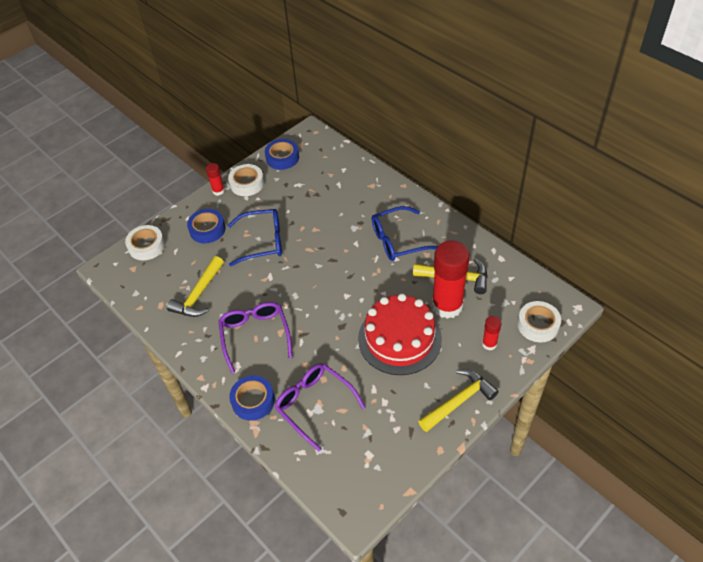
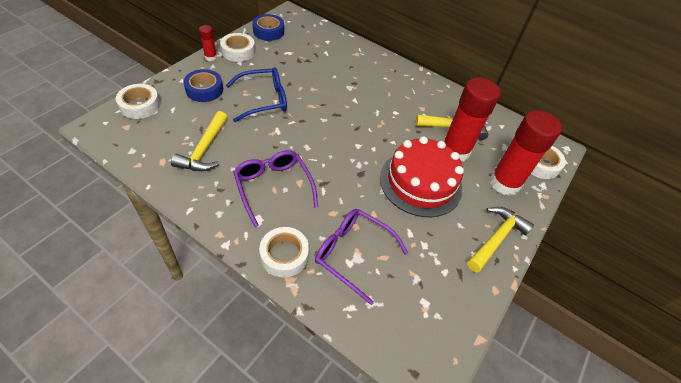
camera: 20 degrees left, 0 degrees up
blue tape [229,375,275,421] -> white tape [259,227,309,278]
blue glasses [372,206,438,261] -> none
red glue stick [482,316,501,351] -> red glue stick [490,110,562,196], size x2.19

